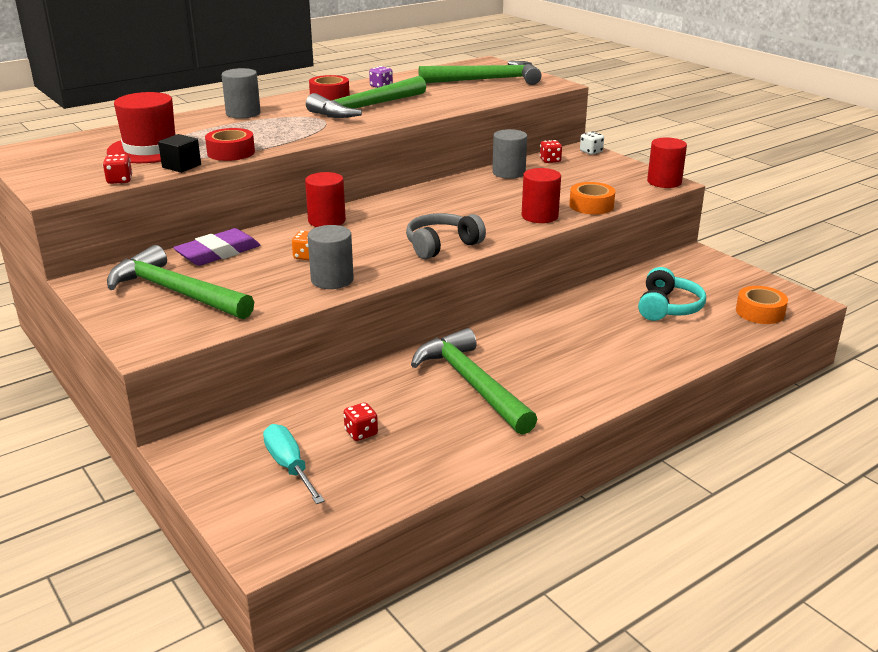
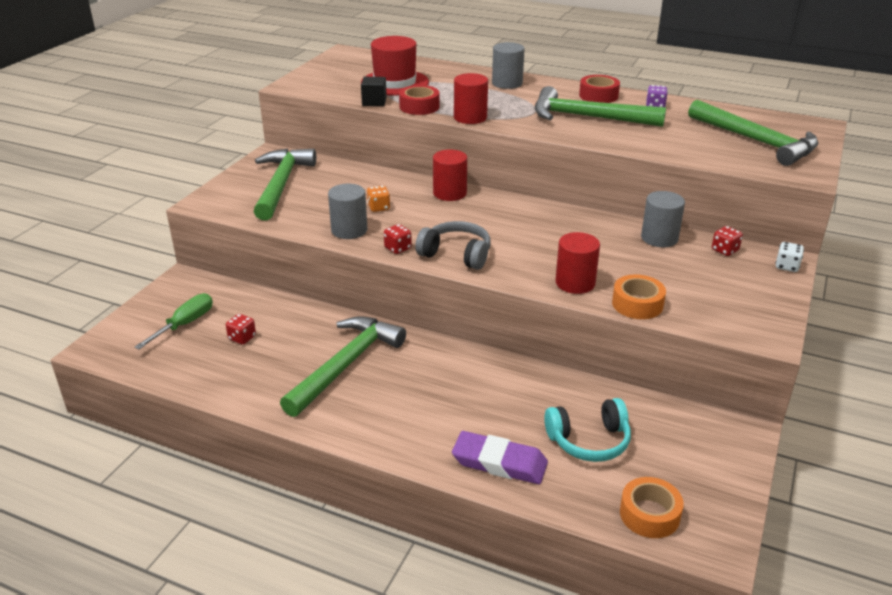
camera: 60 degrees right, 5 degrees up
red dice [103,154,133,184] -> red dice moved to [384,224,412,254]
purple eraser [173,228,260,266] -> purple eraser moved to [452,431,548,484]
turquoise screwdriver [263,424,325,504] -> green screwdriver [135,293,213,349]
red cylinder [647,137,687,188] -> red cylinder moved to [454,73,488,124]

